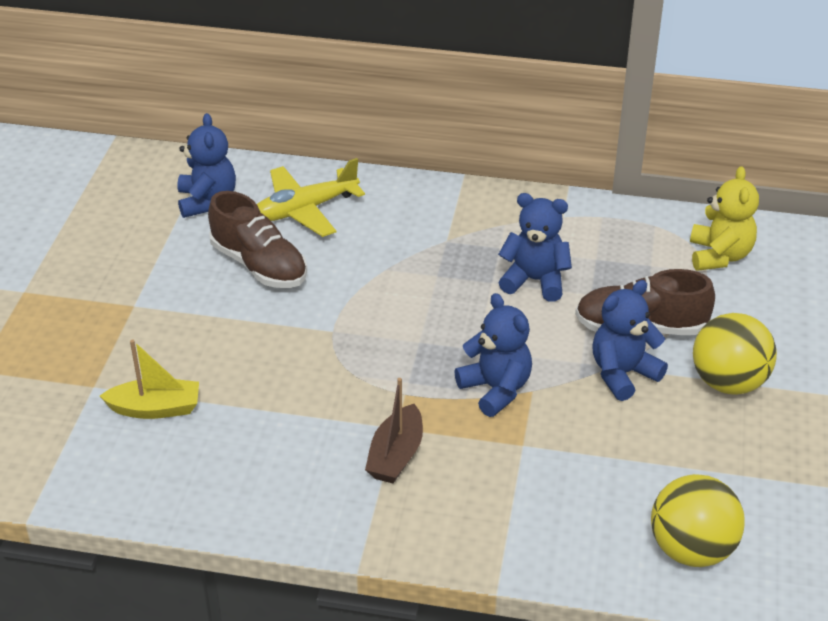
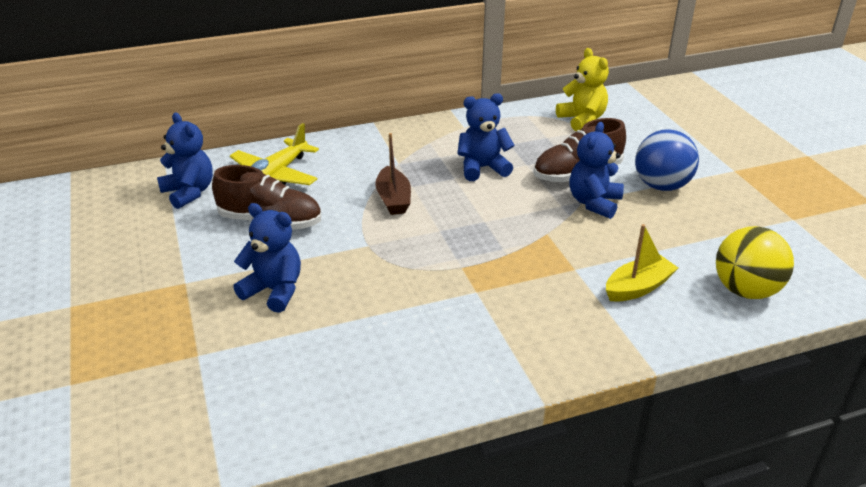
camera: 30 degrees left, 5 degrees down
yellow boat [100,340,199,419] -> yellow boat moved to [606,224,678,302]
brown boat [365,378,423,483] -> brown boat moved to [375,133,411,215]
blue teddy bear [454,293,532,417] -> blue teddy bear moved to [233,203,301,313]
yellow ball [693,313,777,395] -> blue ball [635,129,699,191]

